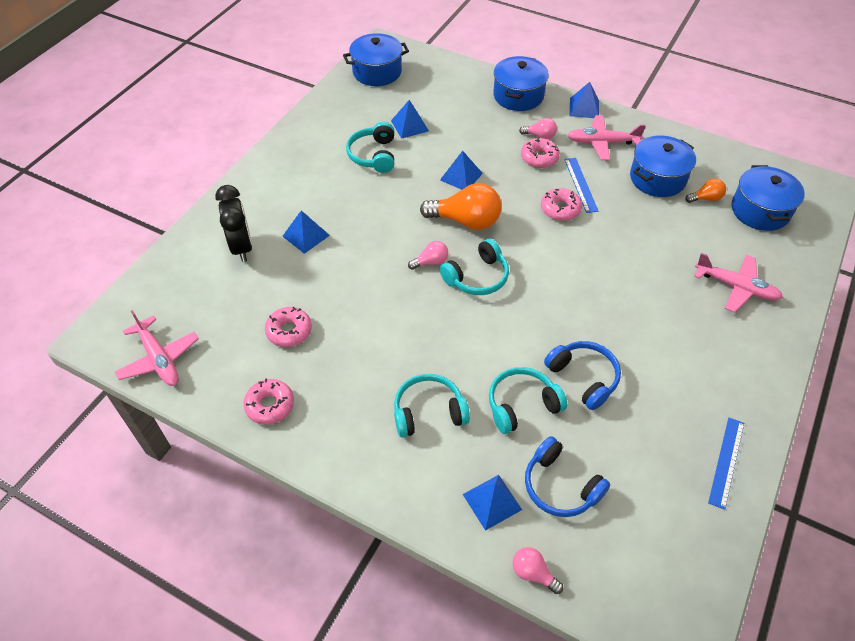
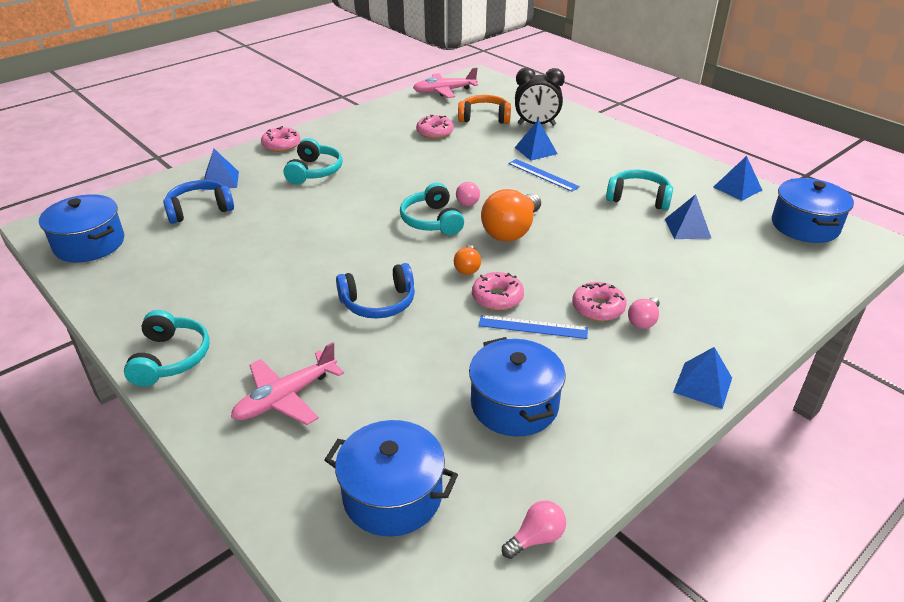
camera: 110 degrees right, 15 degrees down
pink donut [243,378,294,425] -> pink donut moved to [261,126,300,152]
blue pyramid [440,151,483,190] -> blue pyramid moved to [714,156,762,201]
turquoise headphones [489,367,567,434] -> turquoise headphones moved to [124,310,210,387]
blue pot [493,56,549,111] -> blue pot moved to [39,194,124,262]
pink light bulb [513,547,563,594] -> pink light bulb moved to [502,501,566,559]
blue headphones [544,341,621,410] -> blue headphones moved to [336,263,415,318]
pink plane [567,115,646,160] -> none
orange light bulb [686,179,726,203] -> orange light bulb moved to [454,245,481,275]
blue ruler [708,418,744,510] -> blue ruler moved to [508,159,580,192]
none -> orange headphones [458,95,511,124]

